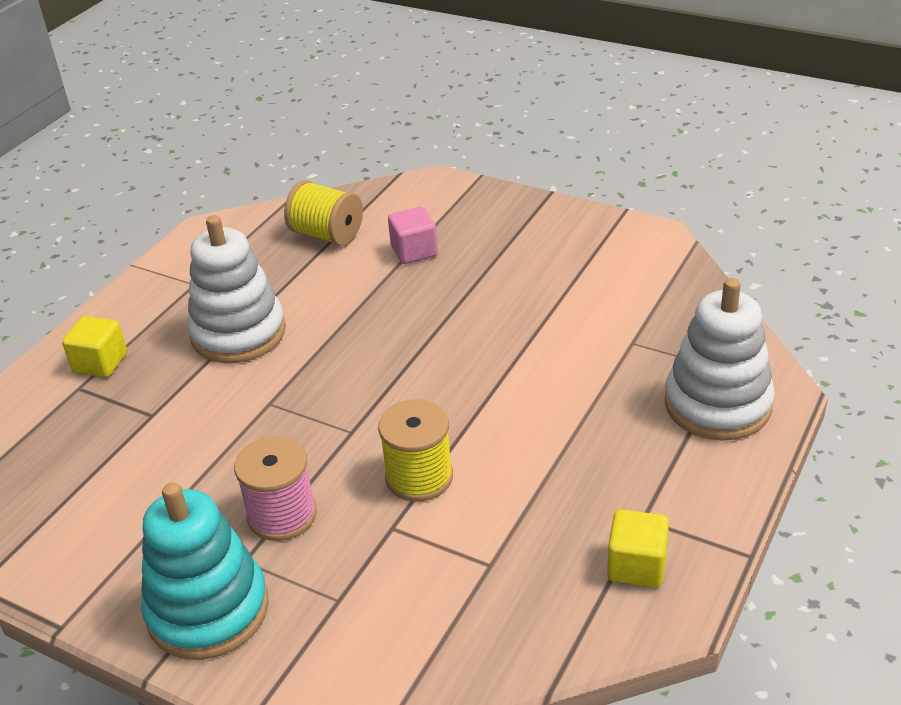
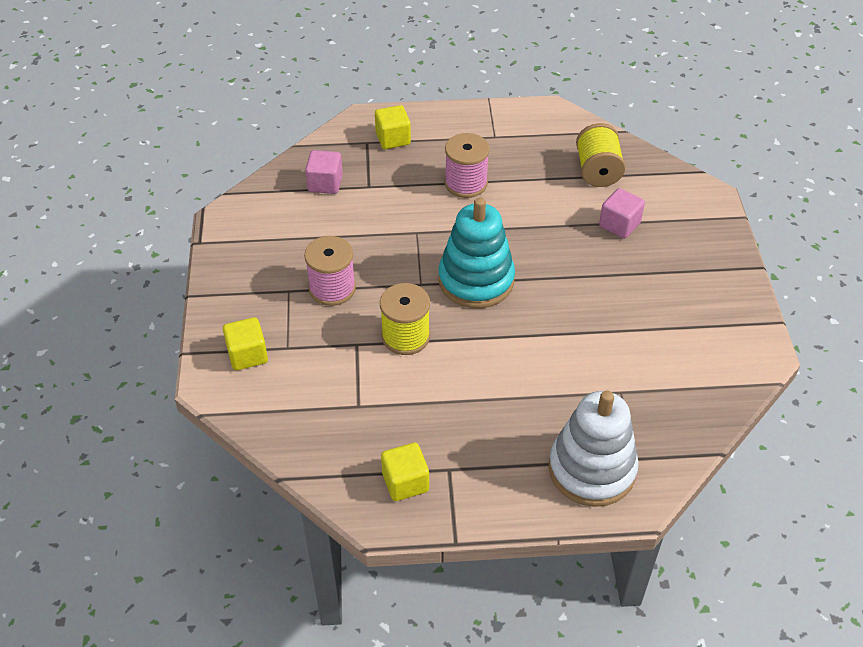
camera: 55 degrees right, 10 degrees up
turquoise stacking toy [141,483,269,660] -> turquoise stacking toy moved to [438,197,515,308]
white stacking toy [187,215,286,363] -> pink spool [445,133,490,198]
none -> yellow cube [223,317,268,370]
none -> pink cube [305,150,343,194]

